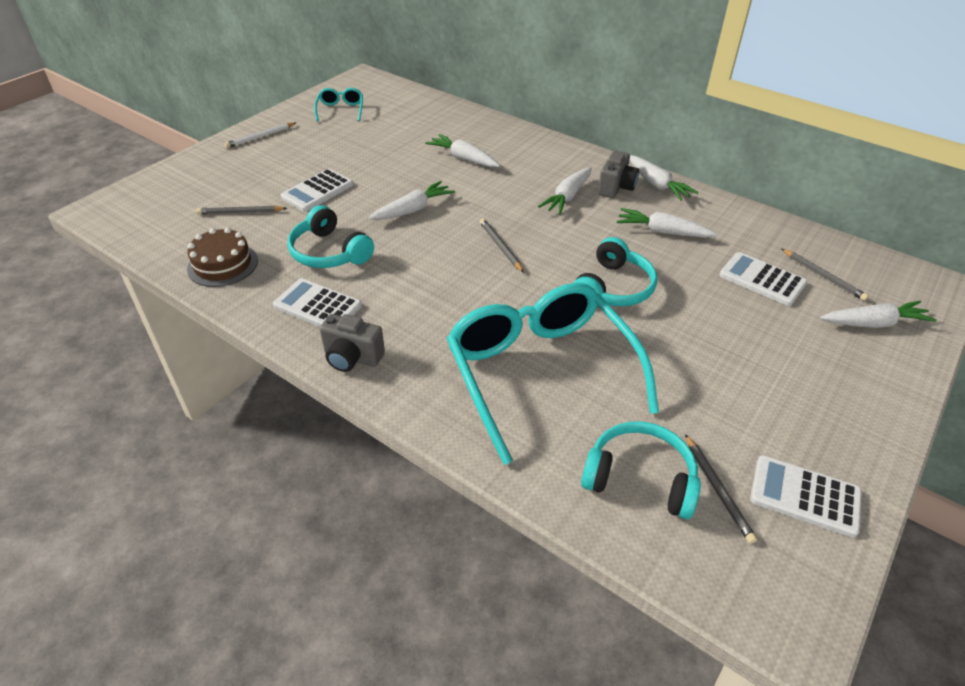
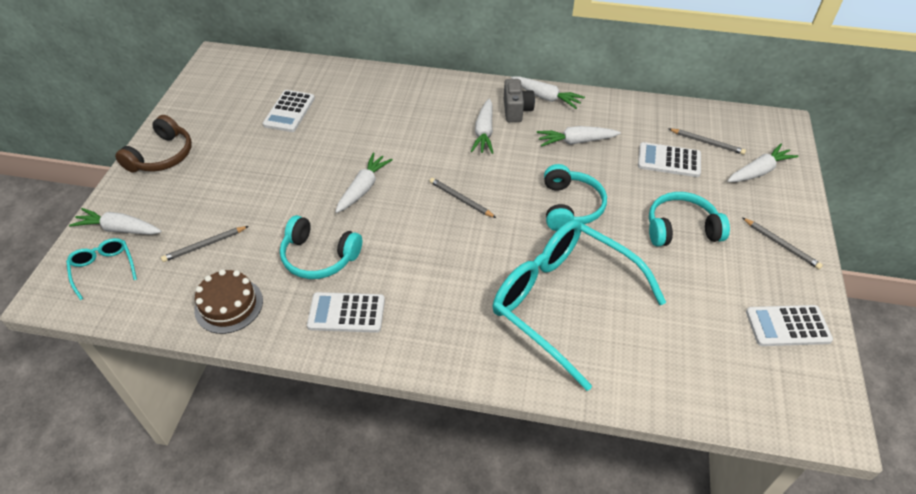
camera: 25 degrees left, 5 degrees up
white pencil [225,122,296,148] -> brown headphones [115,115,192,173]
white calculator [280,169,353,212] -> white calculator moved to [263,90,315,132]
turquoise glasses [314,88,363,122] -> turquoise glasses moved to [66,238,137,300]
grey camera [320,314,385,372] -> none
white carrot [425,134,500,167] -> white carrot moved to [69,208,162,235]
turquoise headphones [581,421,701,519] -> turquoise headphones moved to [649,192,730,247]
grey pencil [685,434,757,544] -> grey pencil moved to [743,218,823,269]

